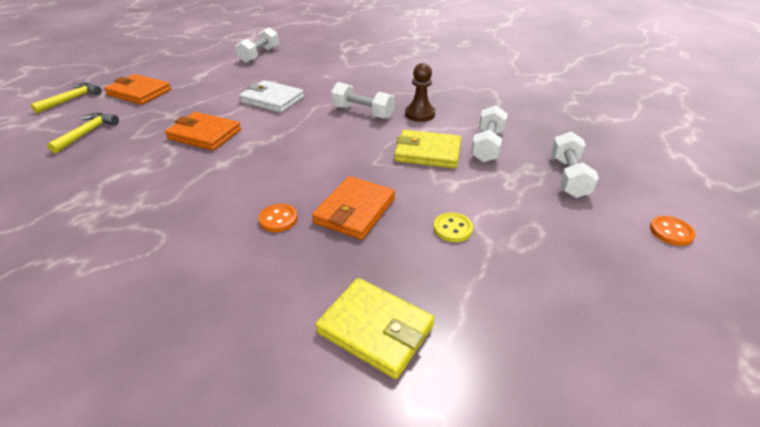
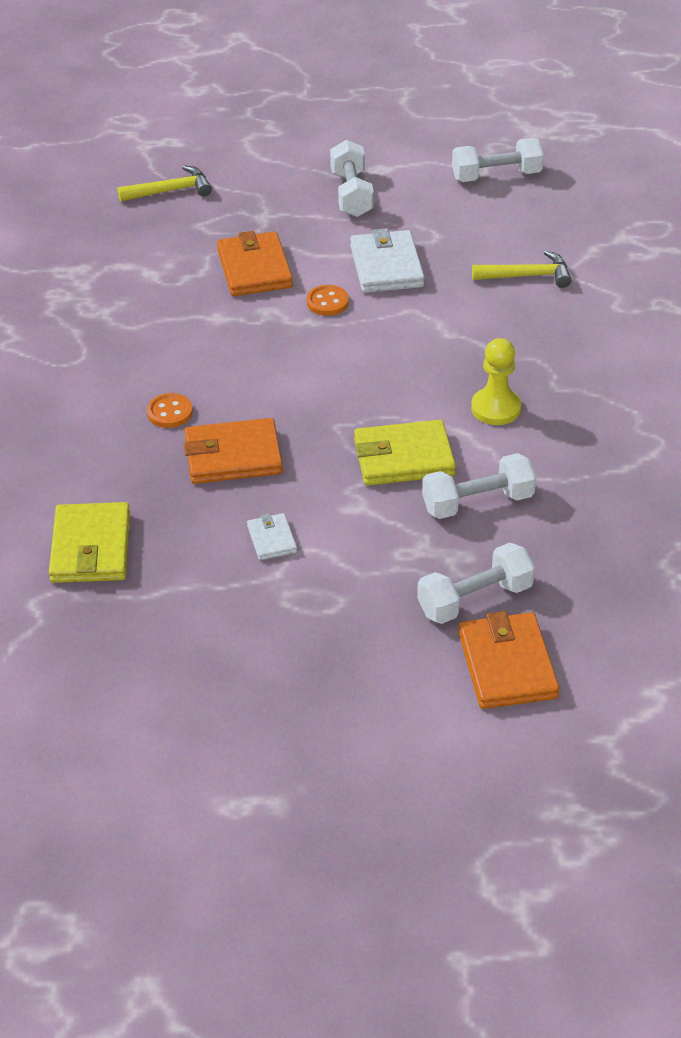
camera: 55 degrees right, 5 degrees up
yellow hammer [30,83,102,114] -> yellow hammer moved to [472,250,571,288]
orange wallet [104,74,171,105] -> orange wallet moved to [458,611,560,709]
white dumbbell [331,82,395,119] -> white dumbbell moved to [330,140,374,217]
yellow wallet [394,130,461,168] -> yellow wallet turned 75 degrees counterclockwise [354,420,456,485]
brown pawn [405,63,435,122] -> yellow pawn [471,338,521,425]
yellow button [434,212,473,242] -> white wallet [247,513,297,560]
orange button [650,216,696,246] -> orange button moved to [307,285,349,316]

